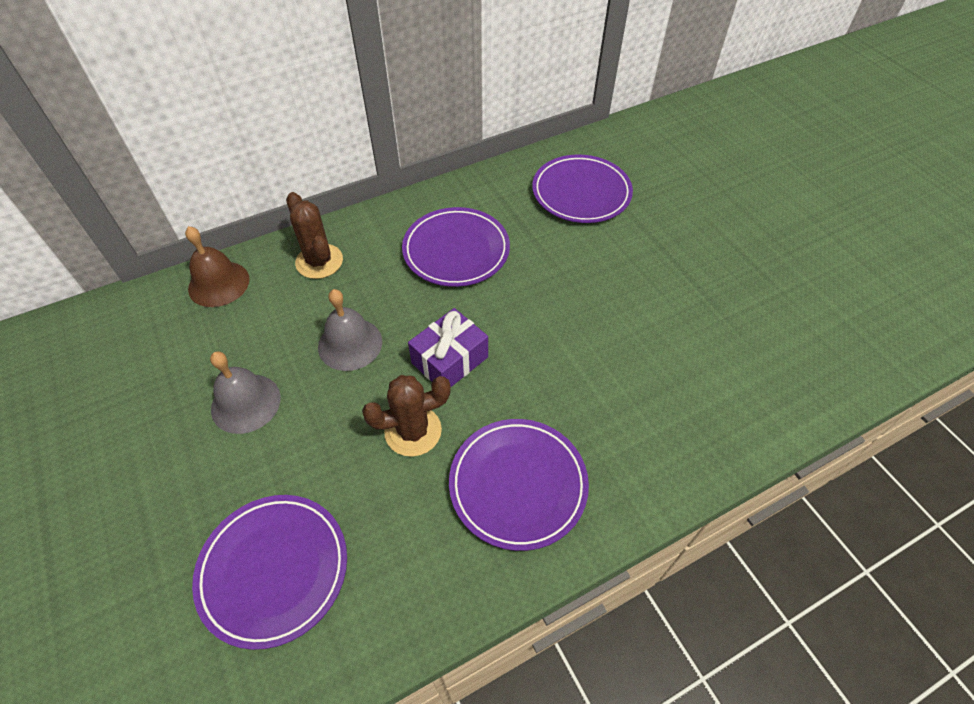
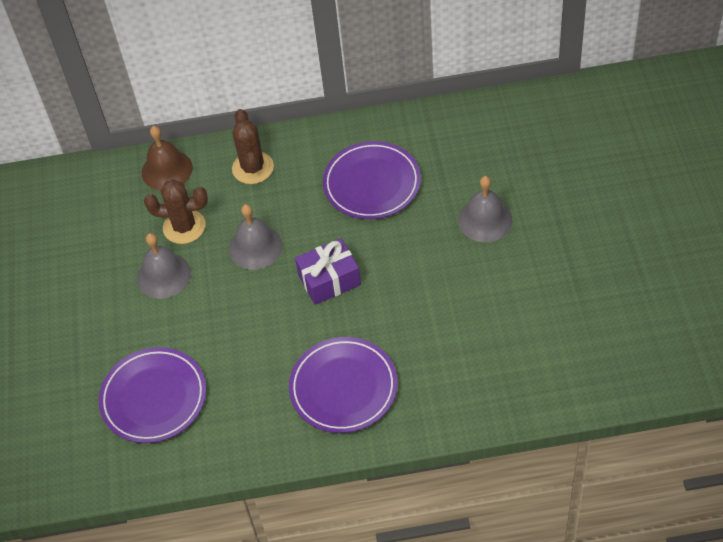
camera: 25 degrees right, 0 degrees up
brown cactus [362,375,451,457] -> brown cactus moved to [144,179,208,244]
purple plate [532,154,633,223] -> none
none -> grey bell [458,176,512,242]

